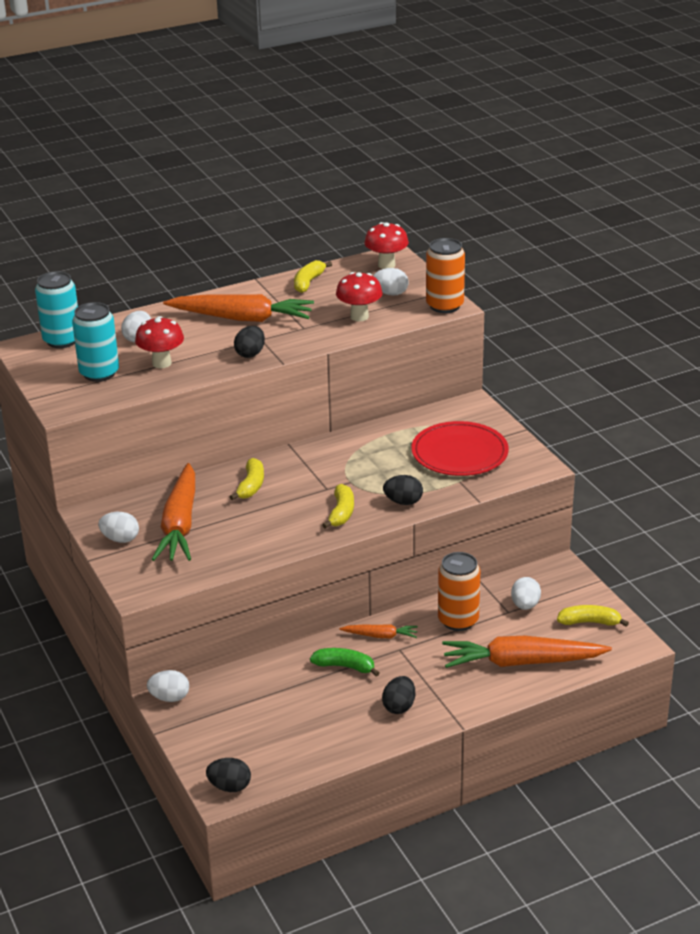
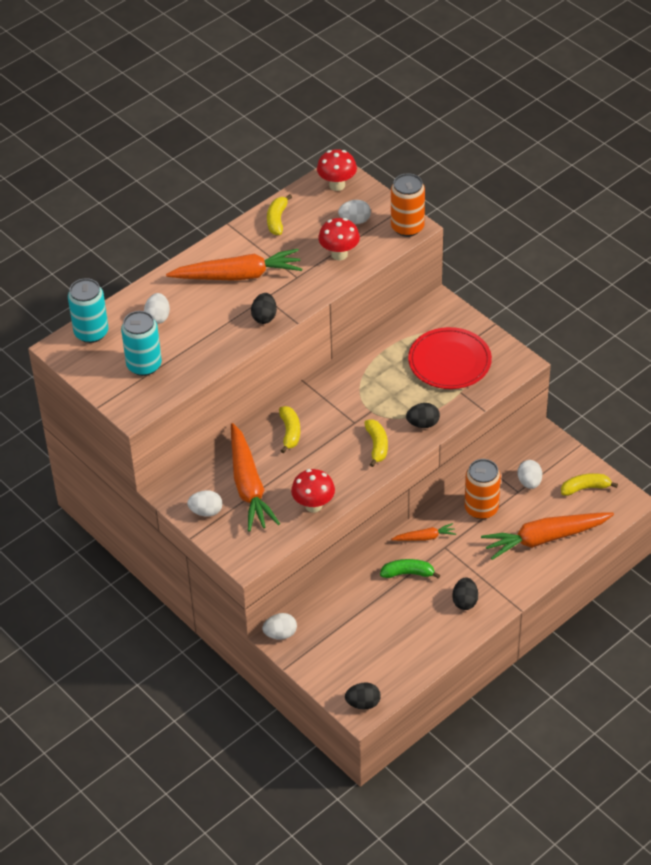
camera: 15 degrees left, 15 degrees up
red mushroom [135,316,184,368] -> red mushroom moved to [291,469,335,513]

